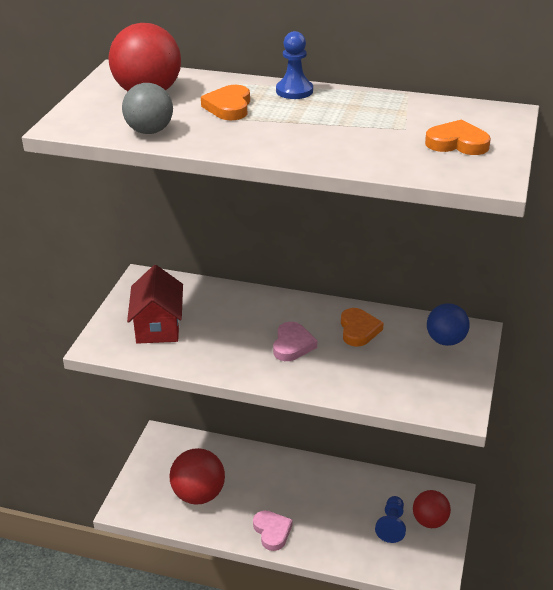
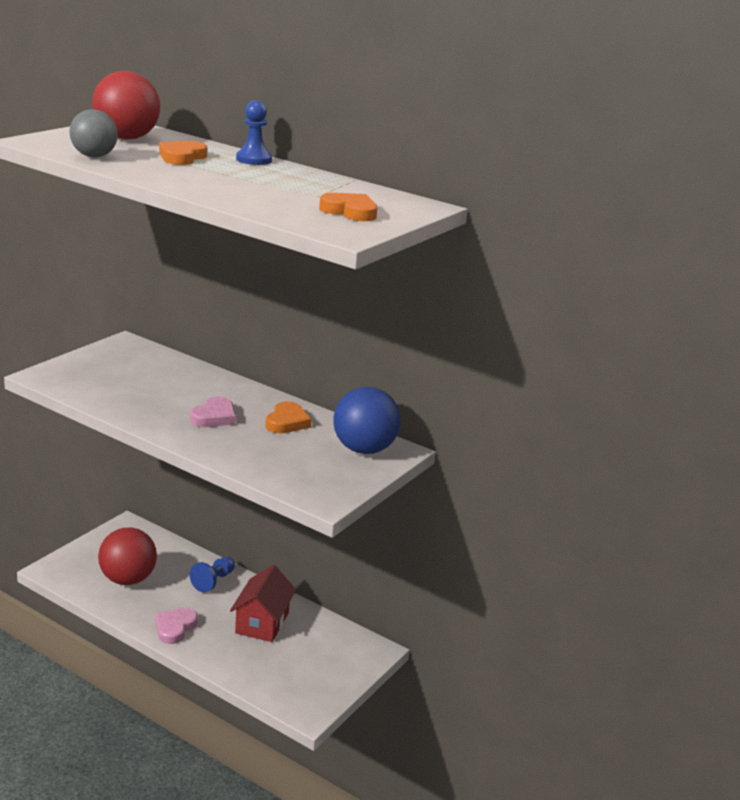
camera: 15 degrees right, 10 degrees down
red house [127,265,183,344] -> red house moved to [230,565,296,642]
pink heart [253,510,293,551] -> pink heart turned 150 degrees counterclockwise [155,608,197,644]
blue pawn [375,496,406,543] -> blue pawn moved to [190,556,235,593]
red ball [413,490,451,528] -> none
blue ball [427,303,469,346] -> blue ball [333,387,401,454], size x1.52

